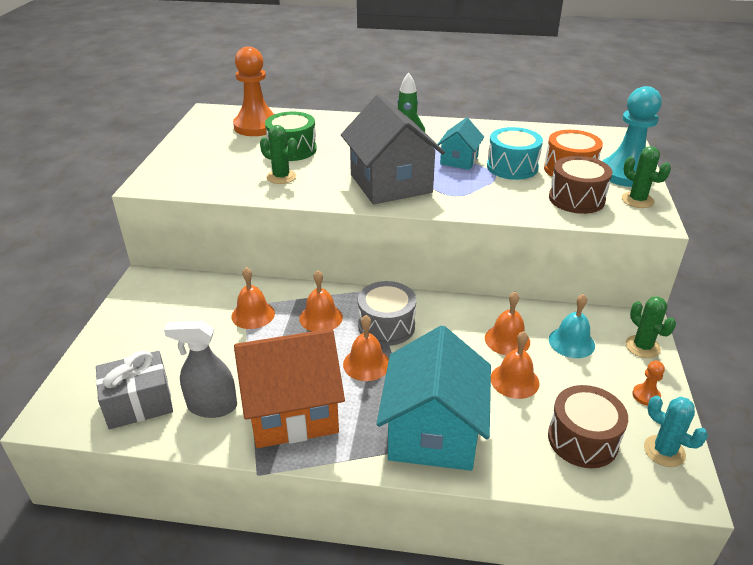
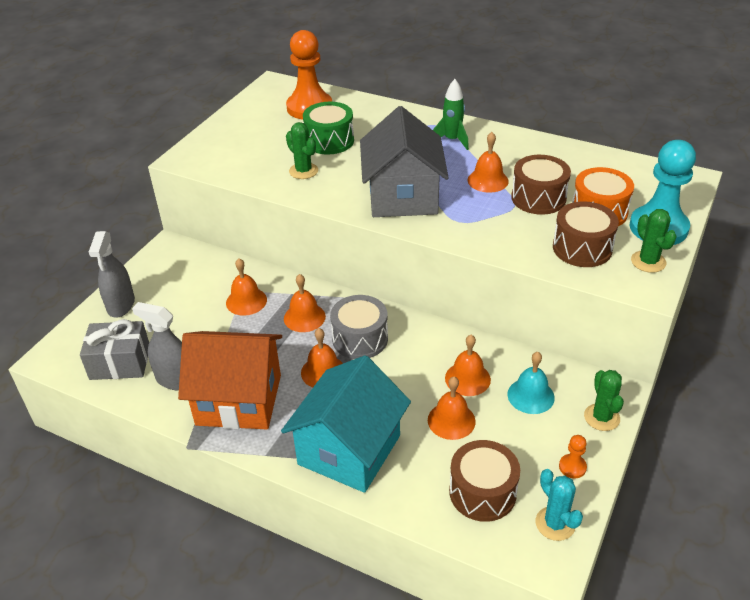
camera: 20 degrees right, 5 degrees up
turquoise house [437,118,484,170] -> orange bell [468,132,509,193]
turquoise drum [487,127,543,180] -> brown drum [511,155,571,215]
none -> grey spray bottle [89,231,135,318]

